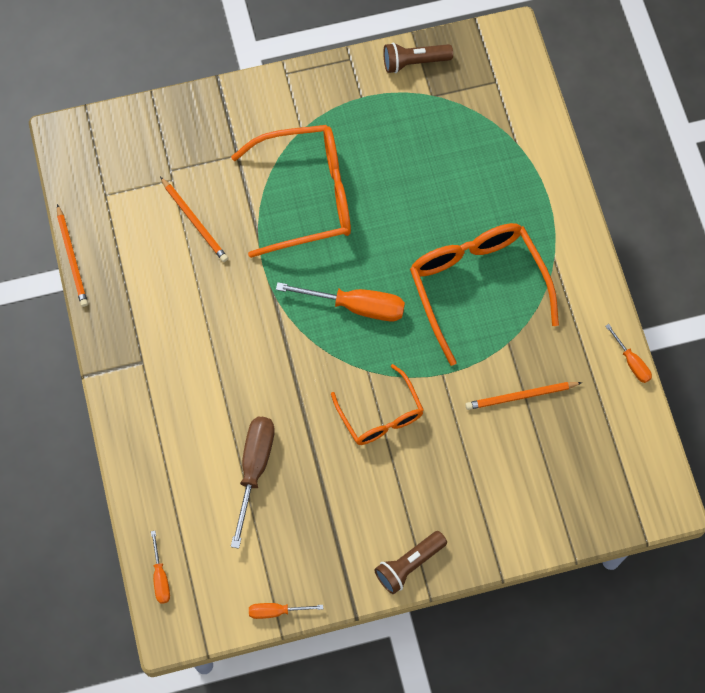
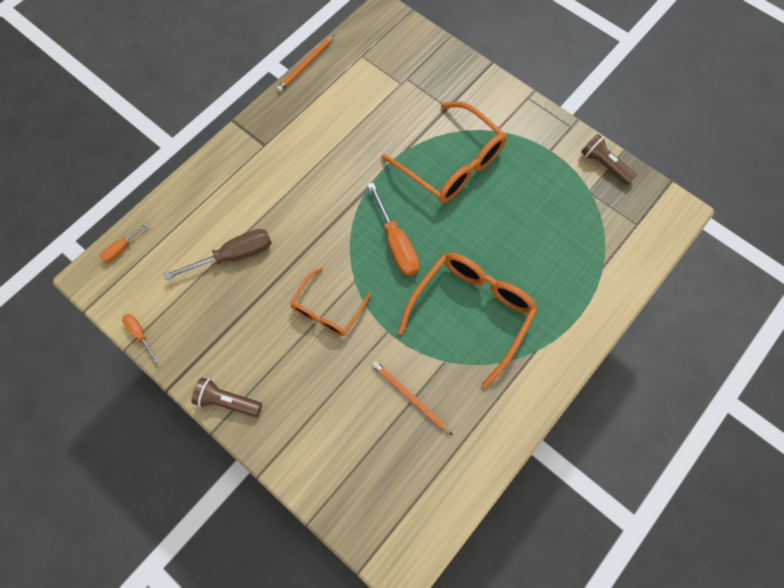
camera: 55 degrees right, 0 degrees up
orange pencil [160,177,228,262] -> none
orange screwdriver [605,324,652,383] -> none

